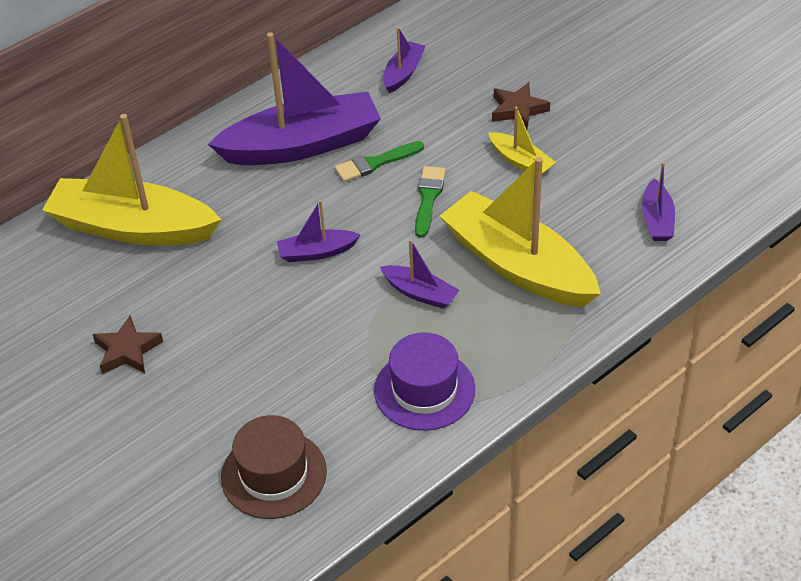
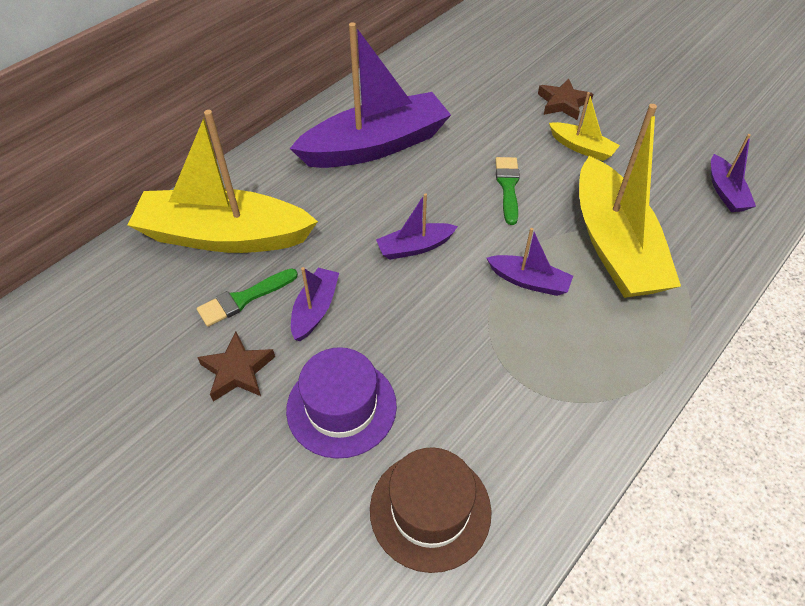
camera: 10 degrees left, 5 degrees up
green brush [335,141,424,182] -> green brush moved to [197,268,298,327]
purple hat [374,332,475,431] -> purple hat moved to [286,347,397,459]
purple boat [383,27,426,93] -> purple boat moved to [291,267,339,341]
yellow boat [440,157,601,307] -> yellow boat turned 135 degrees counterclockwise [579,104,681,298]

